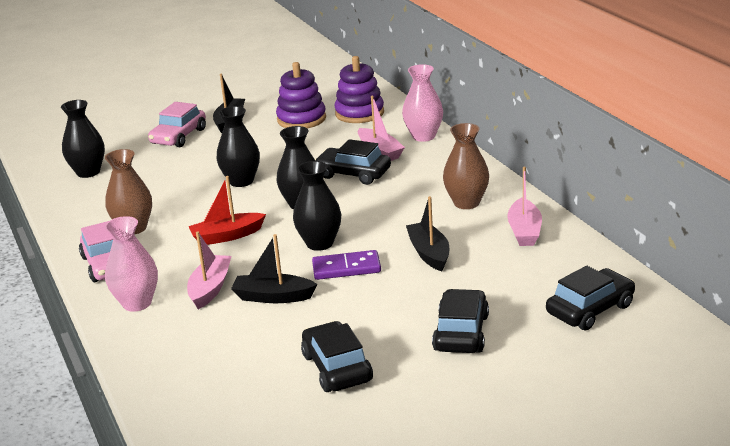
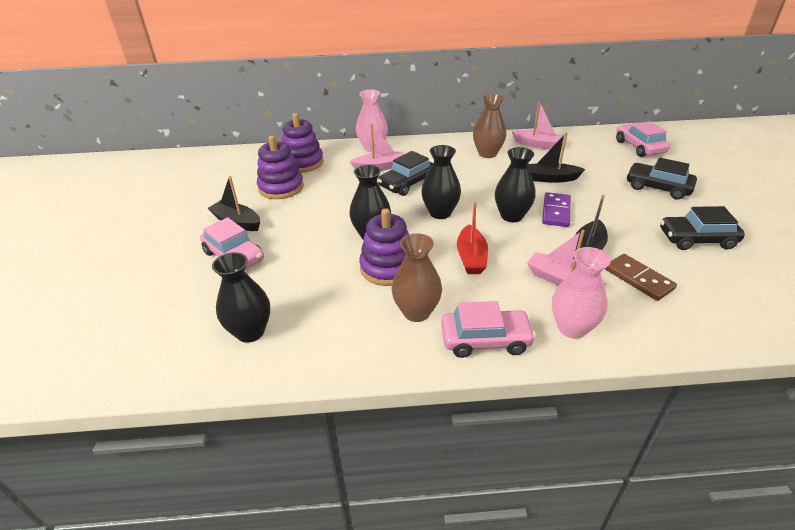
camera: 70 degrees left, 10 degrees up
black car [546,266,635,330] -> pink car [616,121,670,157]
none -> purple stacking toy [359,208,409,286]
none -> brown domino [605,254,677,301]

